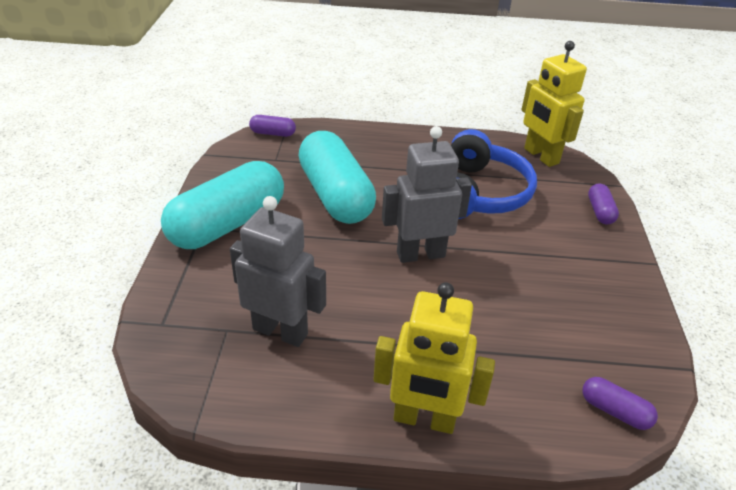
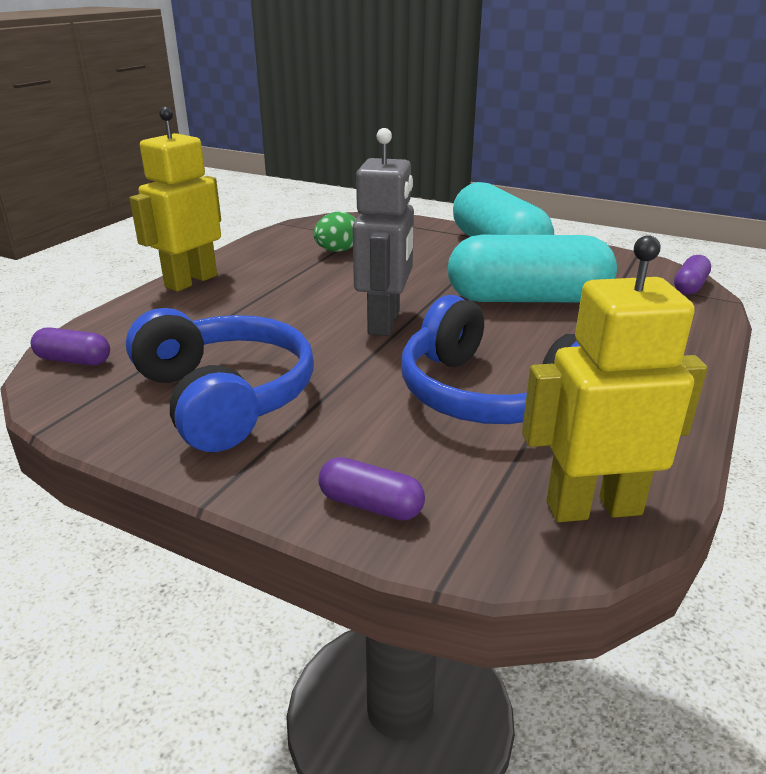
camera: 115 degrees right, 10 degrees down
grey robot [230,196,326,347] -> green egg [313,211,356,252]
purple capsule [582,377,658,430] -> purple capsule turned 45 degrees clockwise [30,327,110,366]
none -> blue headphones [126,308,314,452]

